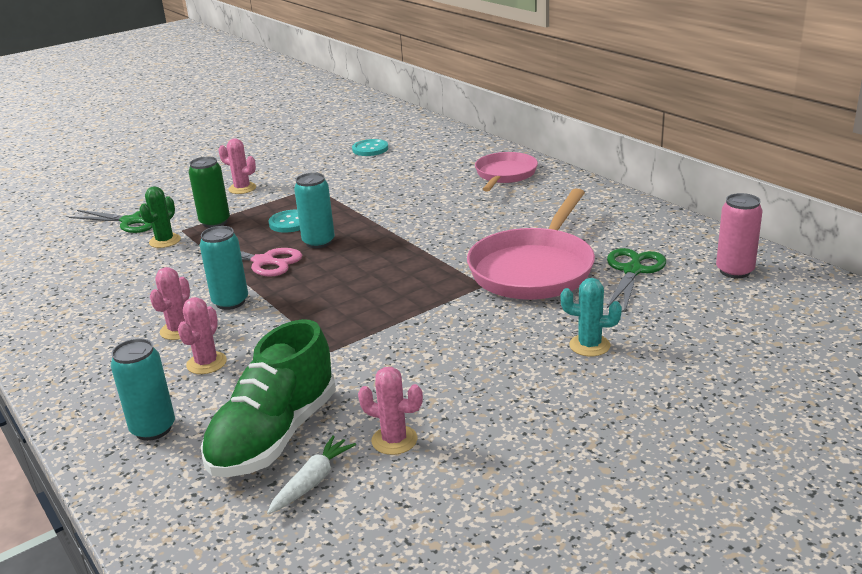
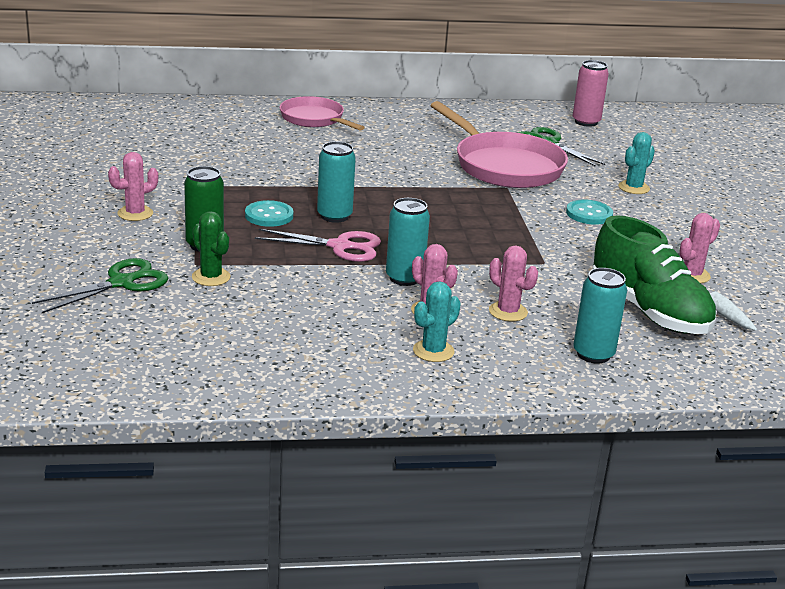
camera: 65 degrees left, 0 degrees up
pink scissors [195,248,302,276] -> pink scissors turned 45 degrees clockwise [255,229,381,262]
turquoise button [352,139,388,156] -> turquoise button moved to [566,200,613,225]
none -> turquoise cactus [413,281,461,362]

